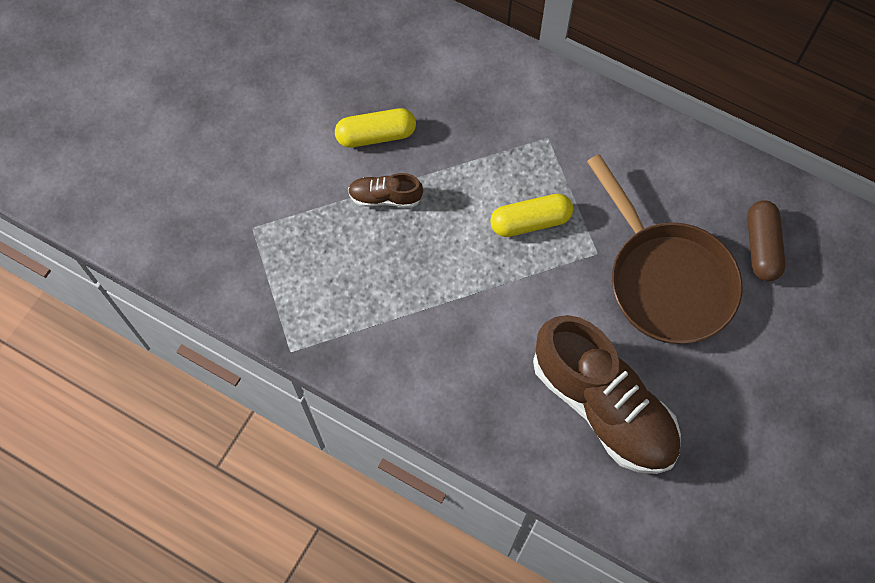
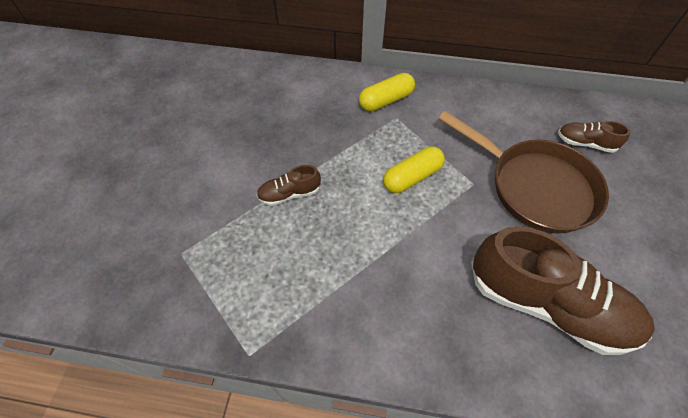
camera: 20 degrees left, 10 degrees down
yellow capsule [335,108,416,148] -> yellow capsule moved to [359,73,415,111]
brown capsule [747,200,786,281] -> brown shoe [558,121,631,153]

